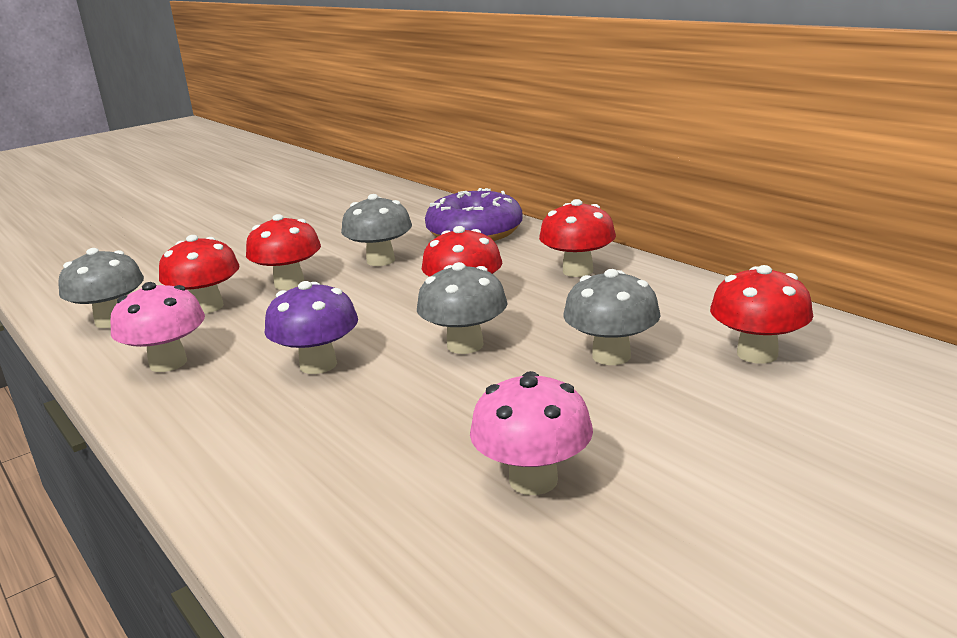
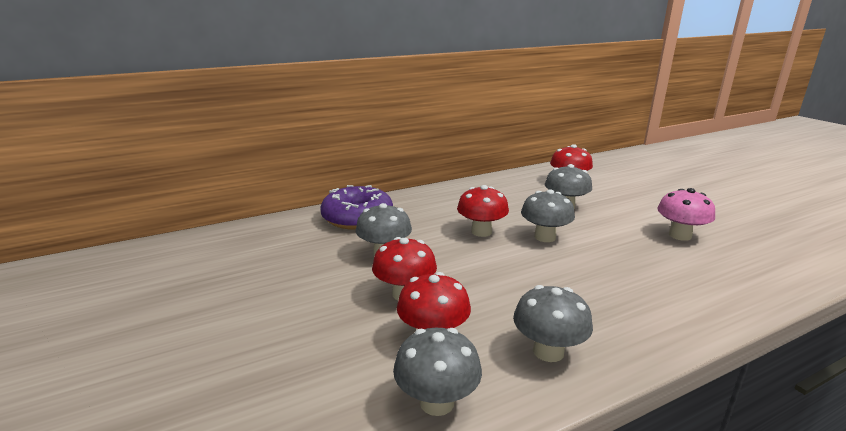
camera: 80 degrees left, 0 degrees up
pink mushroom [110,282,205,372] -> grey mushroom [513,285,593,362]
purple mushroom [264,281,358,374] -> none
red mushroom [539,199,616,277] -> none

